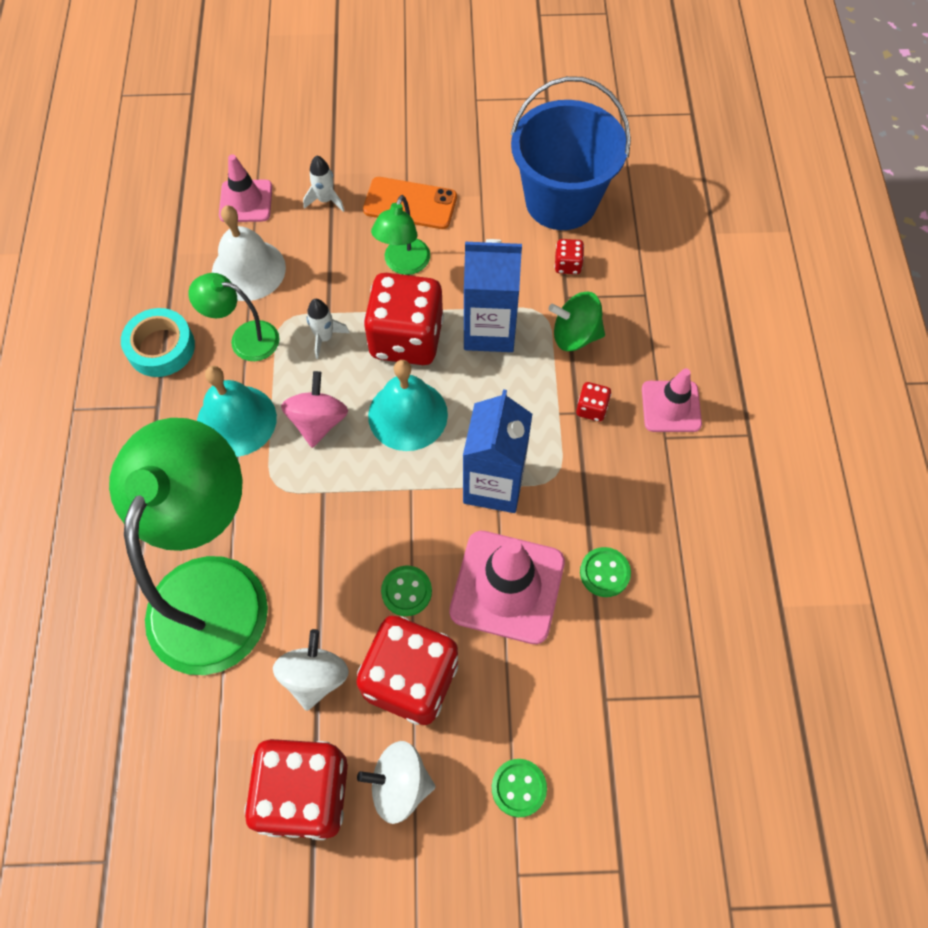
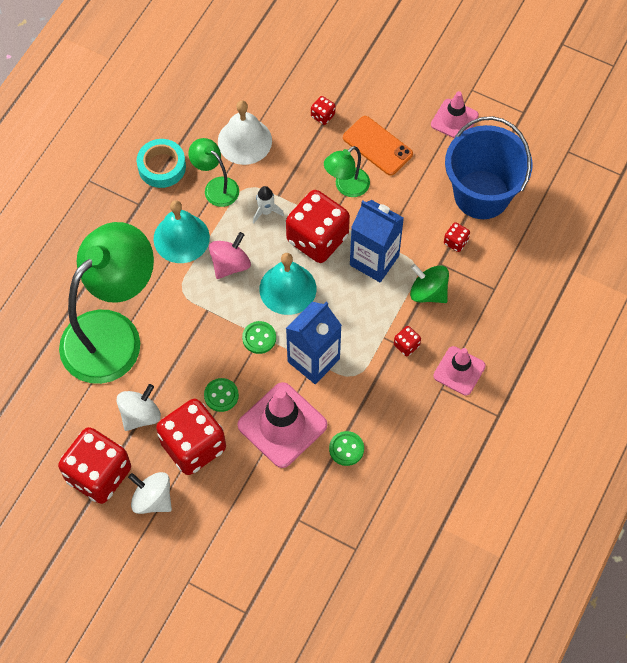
camera: 30 degrees right, 0 degrees up
pink traffic cone [219,154,272,222] -> pink traffic cone moved to [431,91,479,138]
white rocket [303,156,345,212] -> red dice [311,96,335,125]
green button [492,759,547,817] -> green button moved to [242,321,276,354]

